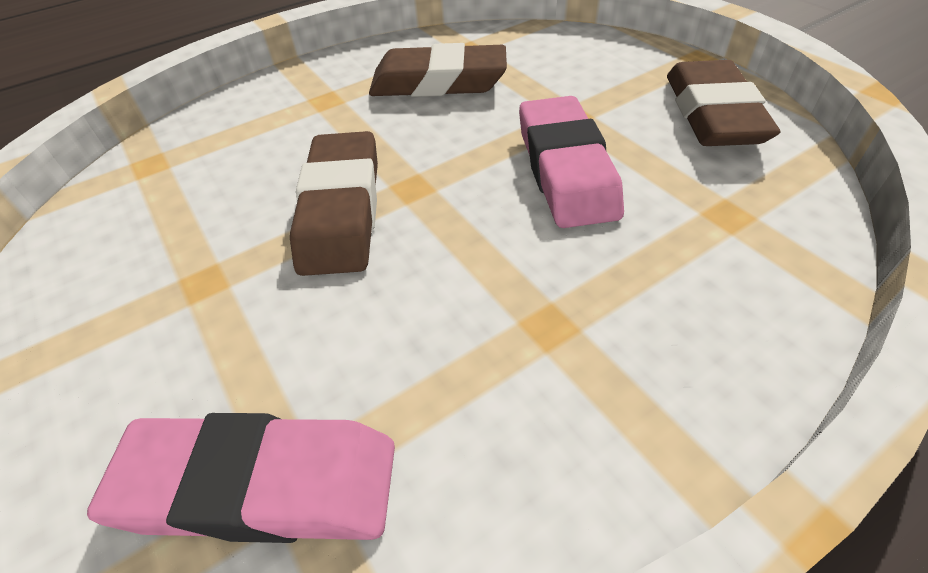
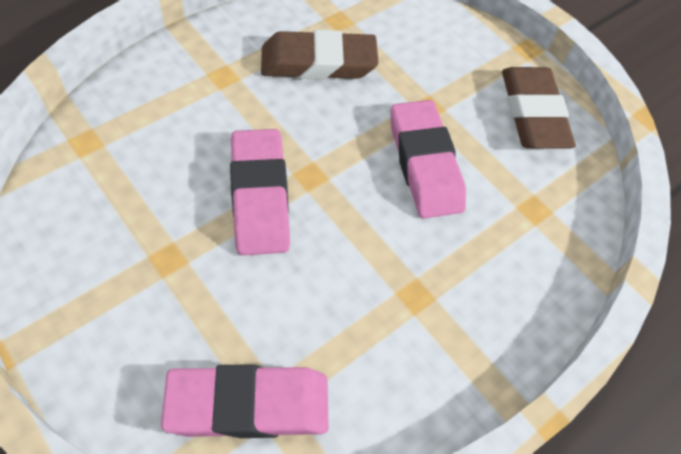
camera: 15 degrees left, 10 degrees up
brown eraser [290,131,378,276] -> pink eraser [230,129,290,255]

